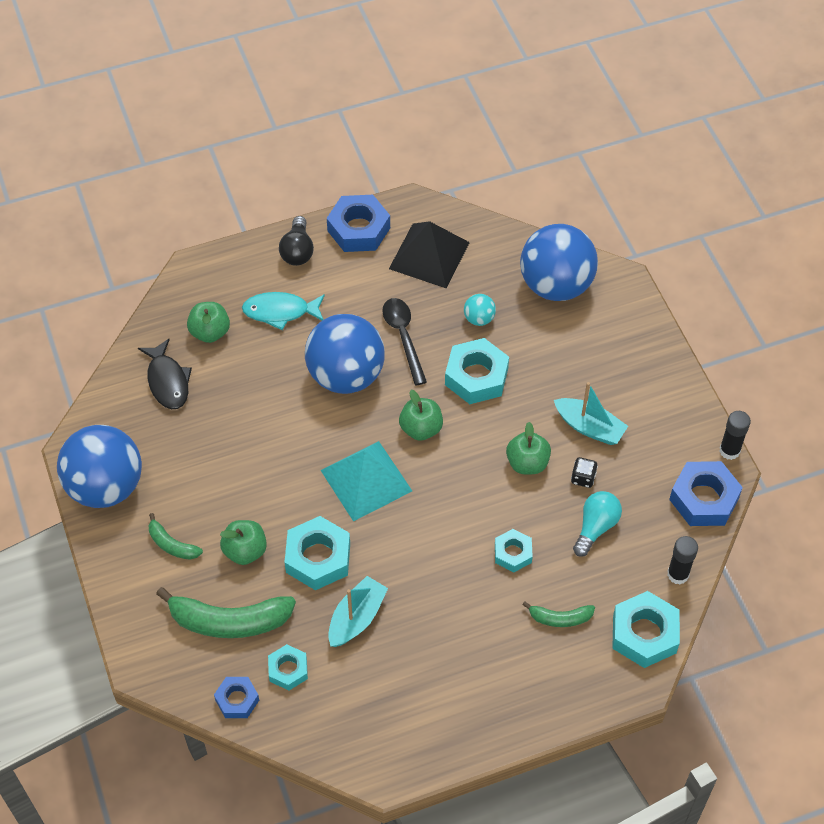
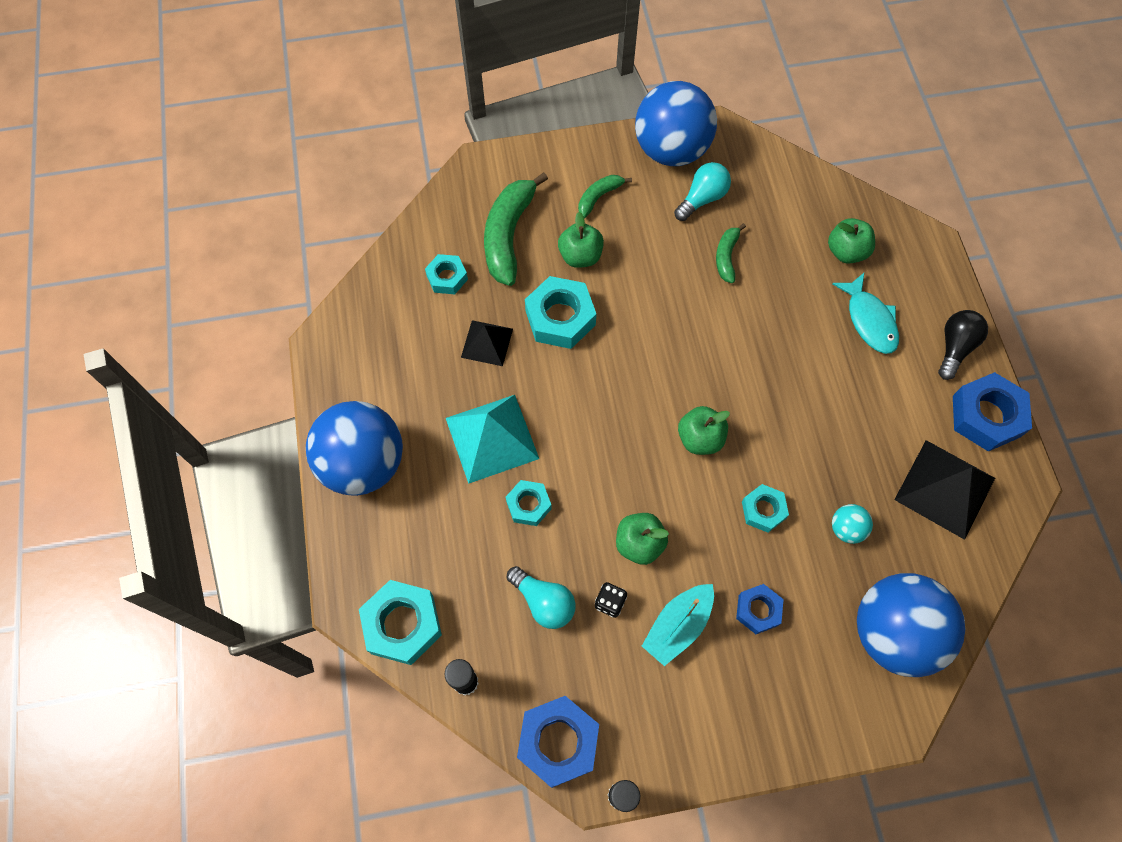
camera: 100 degrees right, 10 degrees up
black fish [138,338,192,409] -> none
blue nut [214,677,259,718] -> blue nut moved to [736,584,784,634]
turquoise fish [242,292,325,330] -> turquoise fish turned 150 degrees clockwise [832,273,899,354]
black light bulb [279,216,314,266] -> black light bulb turned 105 degrees clockwise [938,310,988,380]
blue ball [305,314,385,394] -> blue ball moved to [306,401,403,496]
turquoise pyramid [321,441,412,521] -> turquoise pyramid moved to [446,395,539,484]
turquoise boat [328,576,388,647] -> black pyramid [461,320,513,366]
black spoon [382,298,427,385] -> none
turquoise nut [445,338,509,404] -> turquoise nut [742,484,789,533], size x0.59
green banana [522,601,595,627] -> green banana moved to [716,223,746,283]
none -> turquoise light bulb [674,162,731,221]

